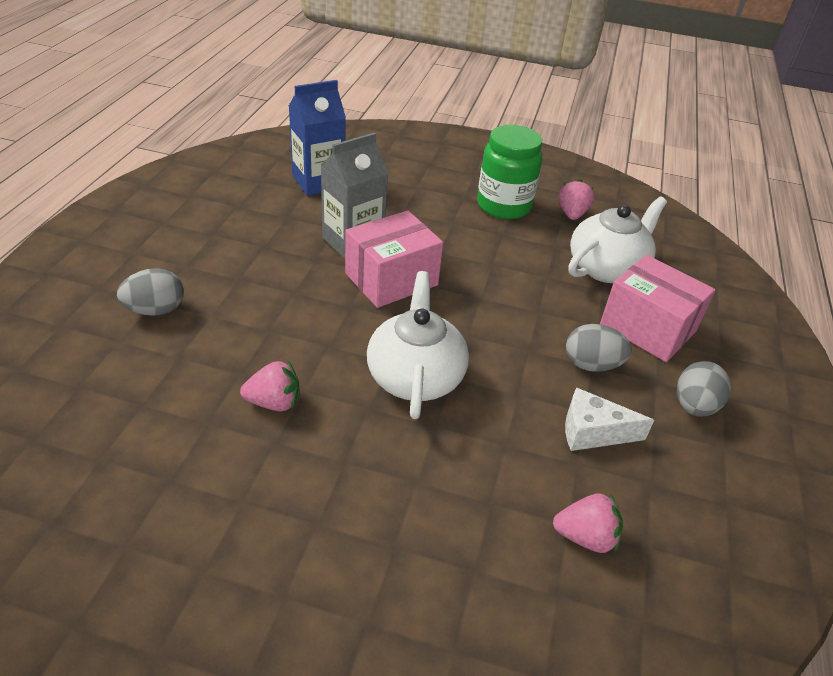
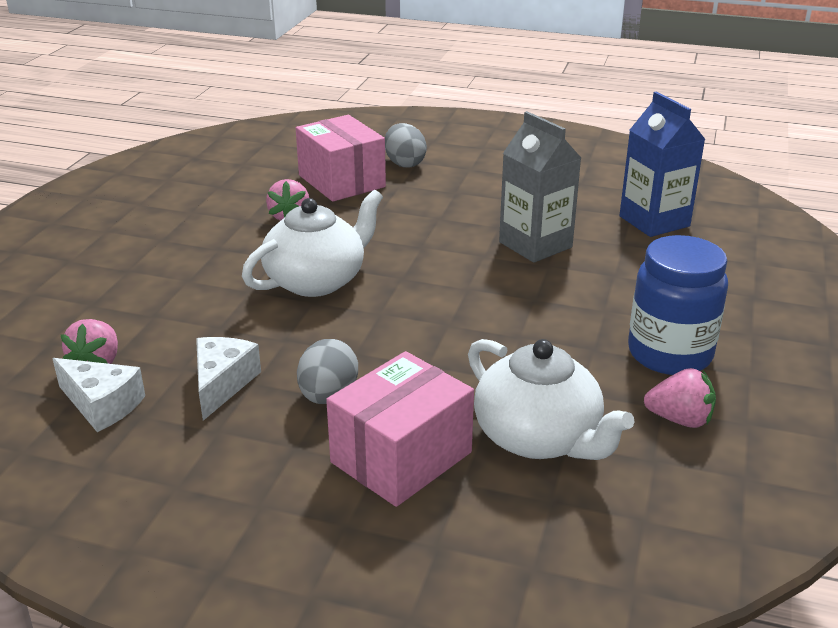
camera: 95 degrees right, 10 degrees down
pink box [345,210,443,308] -> pink box moved to [296,115,386,202]
white teapot [367,271,469,419] -> white teapot turned 45 degrees counterclockwise [242,190,383,297]
green jar [477,125,542,219] -> blue jar [628,235,728,375]
grey egg [677,361,731,417] -> none
none -> white cheese [52,358,145,432]

